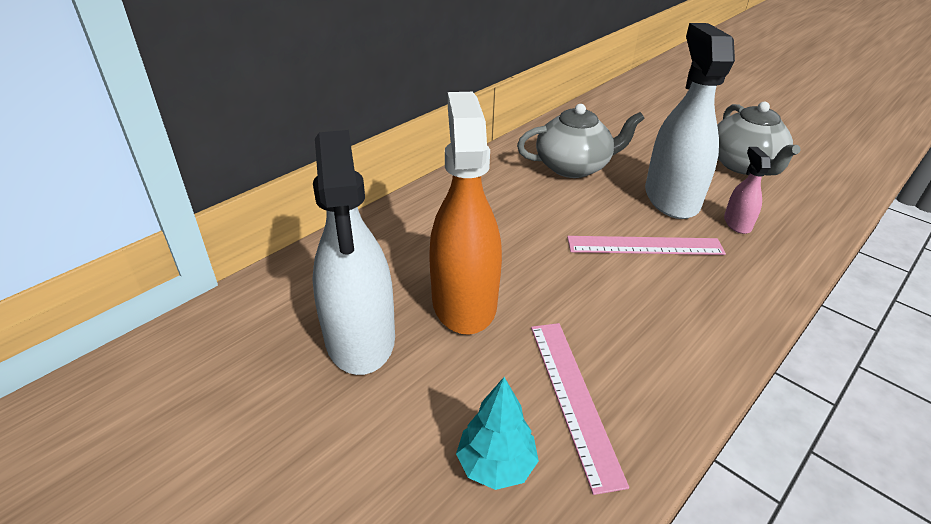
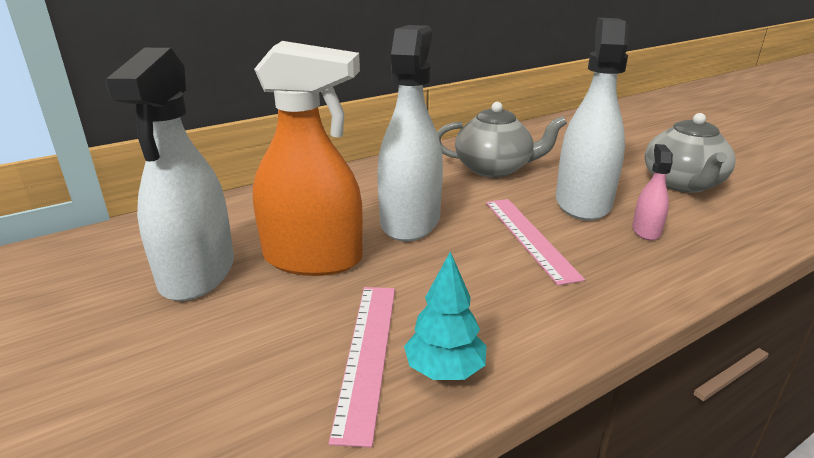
camera: 15 degrees right, 10 degrees down
orange spray bottle [429,92,502,335] -> orange spray bottle turned 90 degrees clockwise [253,41,363,276]
turquoise tree [456,377,539,490] -> turquoise tree moved to [404,251,487,380]
pink ruler [567,236,726,255] -> pink ruler turned 60 degrees clockwise [486,199,585,286]
none -> white spray bottle [377,25,443,242]

